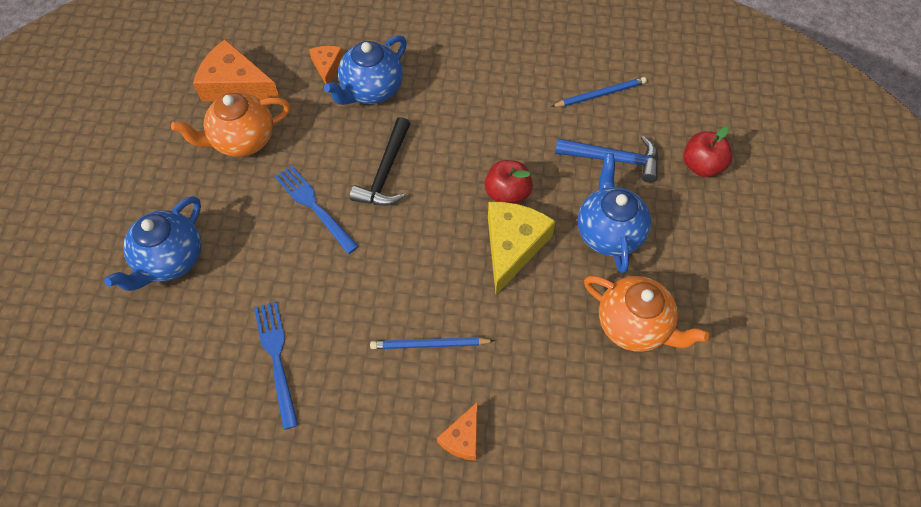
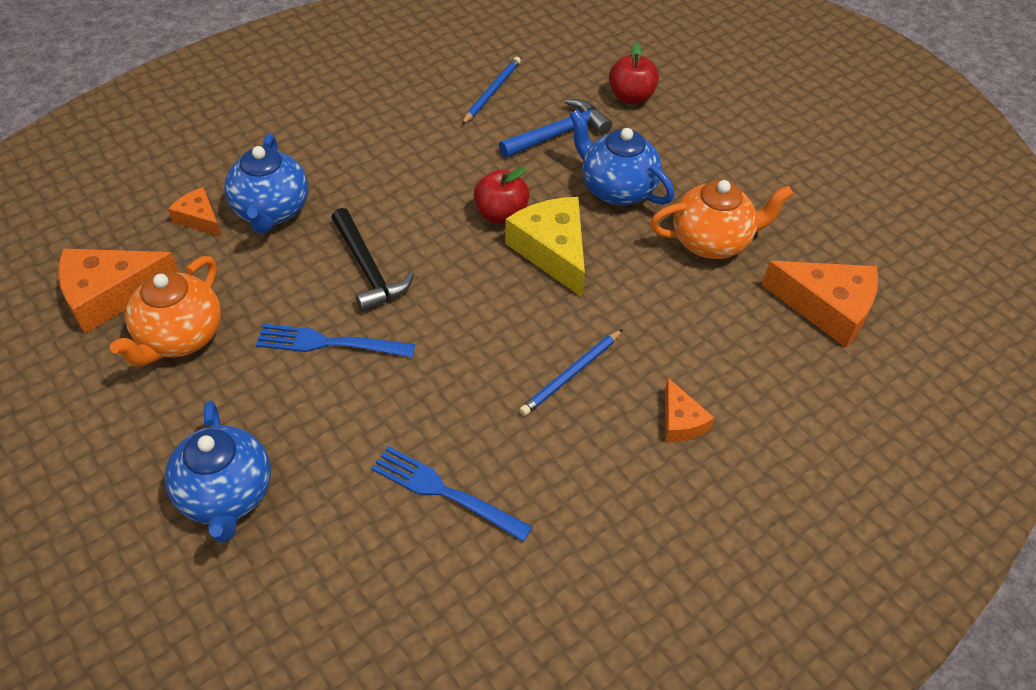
camera: 45 degrees left, 10 degrees down
none -> orange cheese [762,261,878,348]

